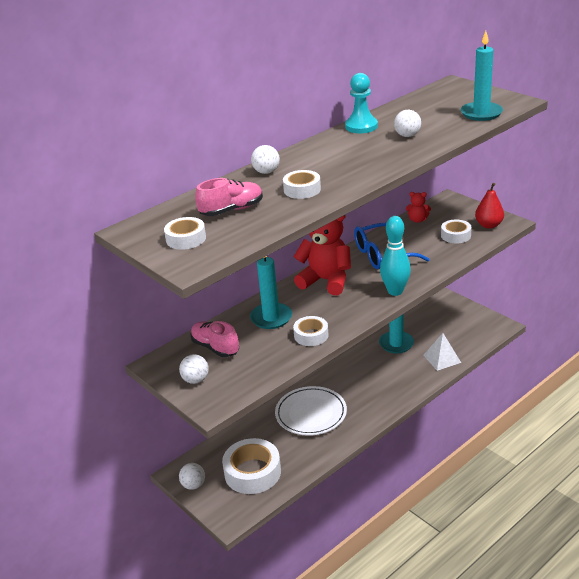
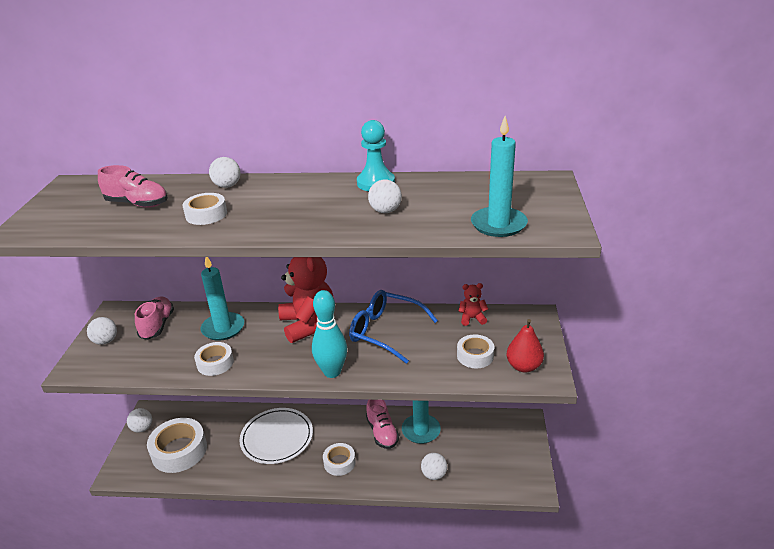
camera: 45 degrees right, 0 degrees up
white tape [164,217,206,250] -> white tape moved to [323,443,356,476]
red teddy bear [406,192,431,223] -> red teddy bear turned 120 degrees clockwise [458,283,488,326]
white pyramid [423,333,461,371] -> white ball [421,453,447,480]
none -> pink shoe [366,400,399,449]

